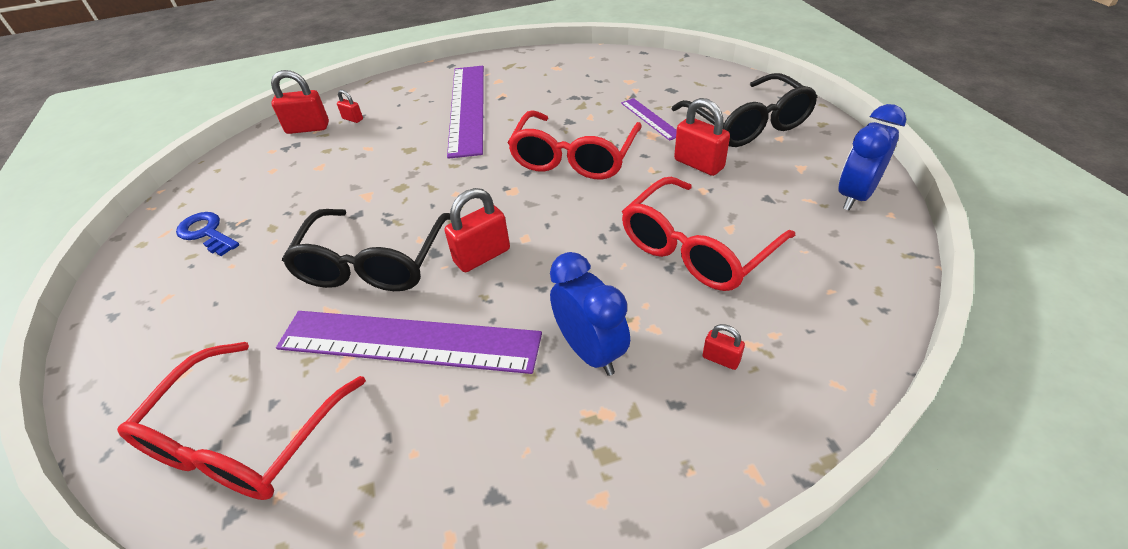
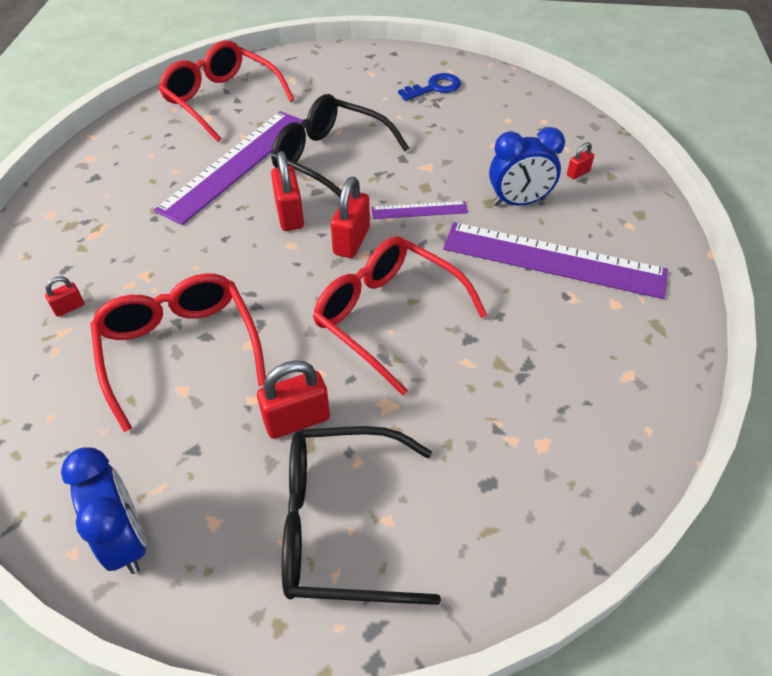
camera: 110 degrees right, 5 degrees up
red padlock [271,70,329,134] -> red padlock moved to [331,177,370,258]
blue clock [550,252,630,376] -> blue clock moved to [489,127,565,206]
purple ruler [621,98,677,141] -> purple ruler moved to [372,201,468,219]

